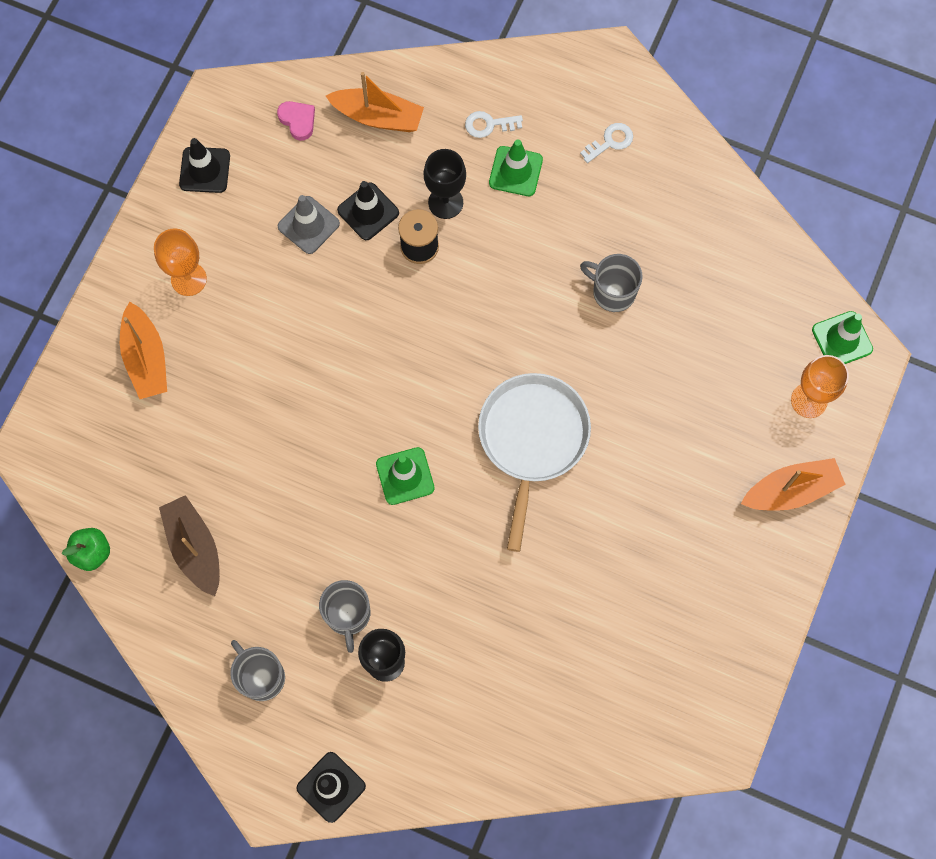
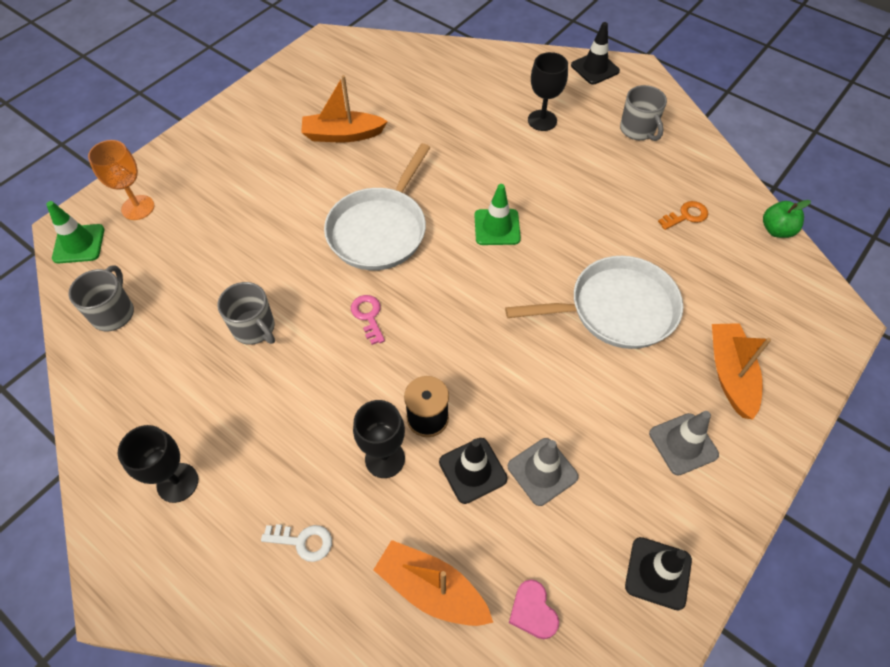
camera: 165 degrees left, 15 degrees down
orange goblet [154,228,207,296] -> grey traffic cone [649,411,719,476]
brown boat [159,495,220,596] -> orange key [658,201,708,230]
grey mug [319,580,370,653] -> grey mug moved to [68,265,134,331]
green traffic cone [489,139,543,196] -> none
white key [580,123,633,163] -> black goblet [118,425,198,503]
orange boat [741,458,846,511] -> orange boat moved to [301,75,388,142]
none -> pink key [351,295,385,345]
none -> white pan [505,256,683,349]

